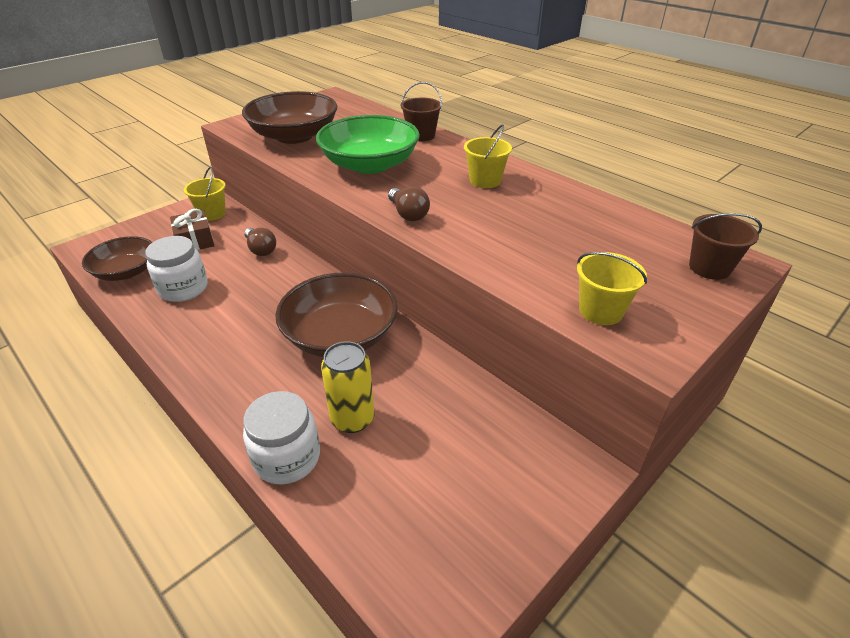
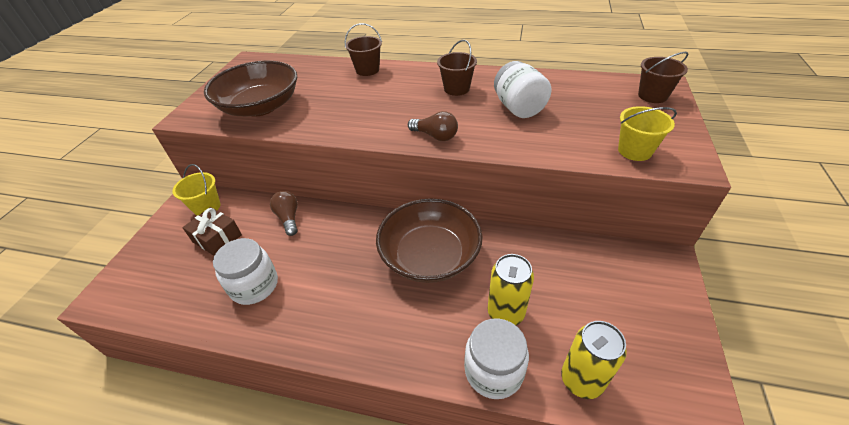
camera: 30 degrees left, 5 degrees up
brown bowl [82,236,153,281] -> none
brown light bulb [244,228,276,256] -> brown light bulb turned 135 degrees counterclockwise [270,191,298,236]
green bowl [316,115,420,174] -> none
yellow bucket [464,125,512,188] -> brown bucket [437,40,477,96]
none -> white jar [494,61,551,118]
none -> yellow can [561,321,627,399]

